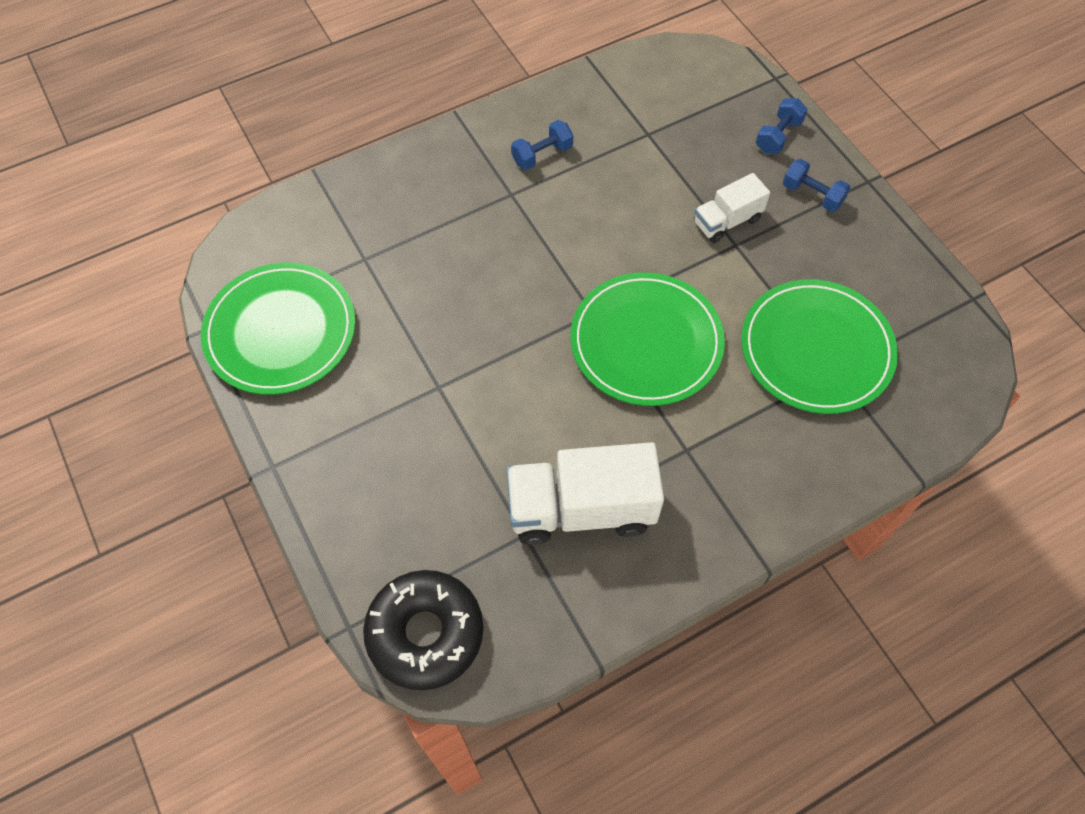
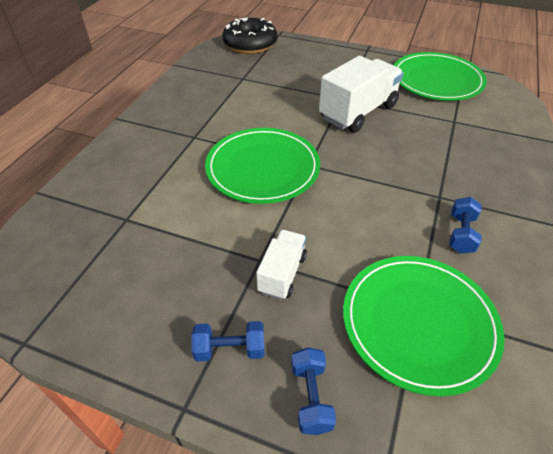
camera: 140 degrees right, 15 degrees down
white truck [506,442,664,545] -> white truck moved to [319,56,404,133]
green plate [741,279,898,414] -> green plate moved to [343,256,505,396]

